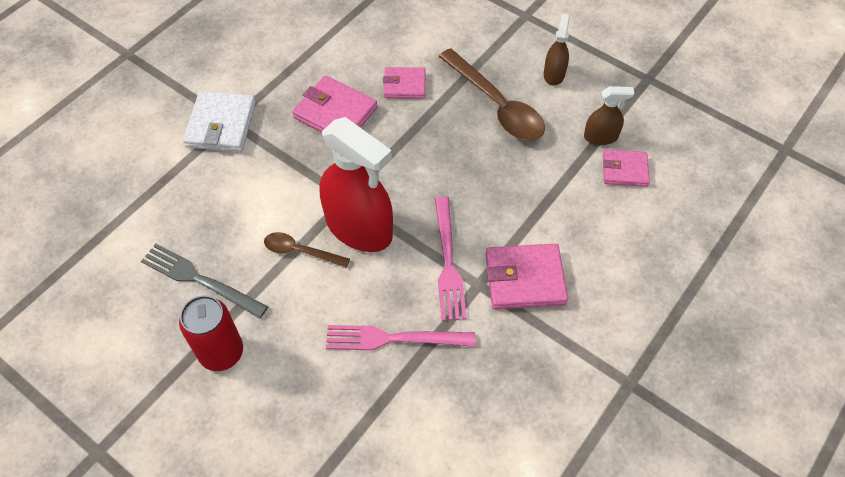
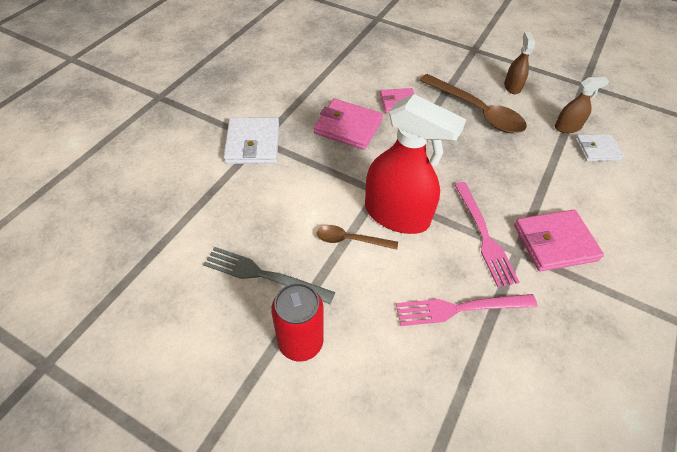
camera: 10 degrees left, 5 degrees down
pink wallet [603,150,650,187] -> white wallet [575,134,624,161]

